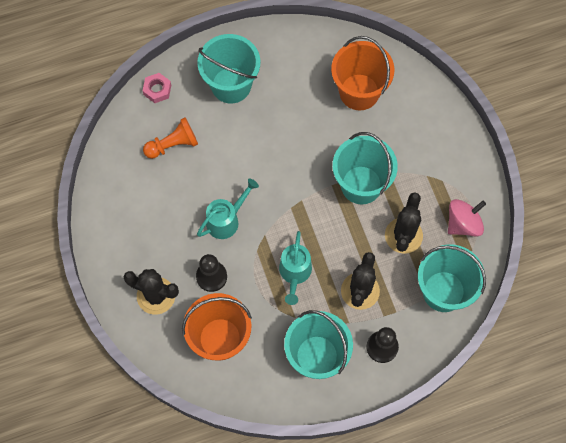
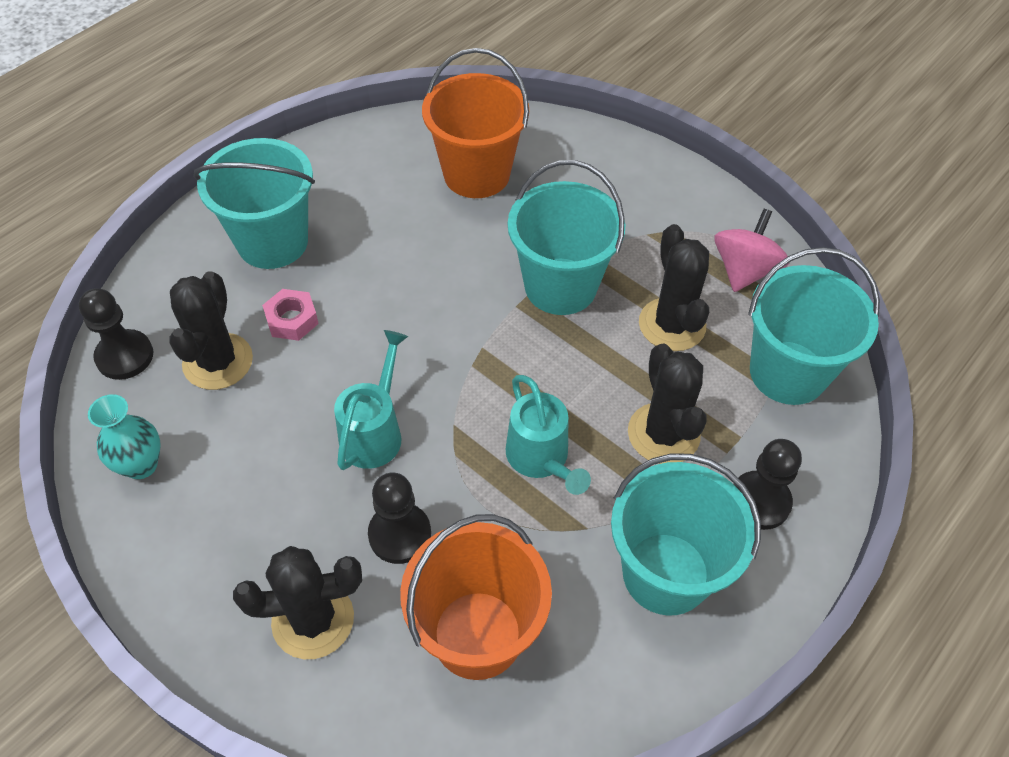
camera: 30 degrees left, 15 degrees down
pink nut [143,73,171,103] -> pink nut moved to [262,289,319,341]
orange pawn [143,118,198,159] -> black cactus [169,271,253,390]
none -> black pawn [79,288,153,380]
none -> turquoise vase [88,394,161,479]

